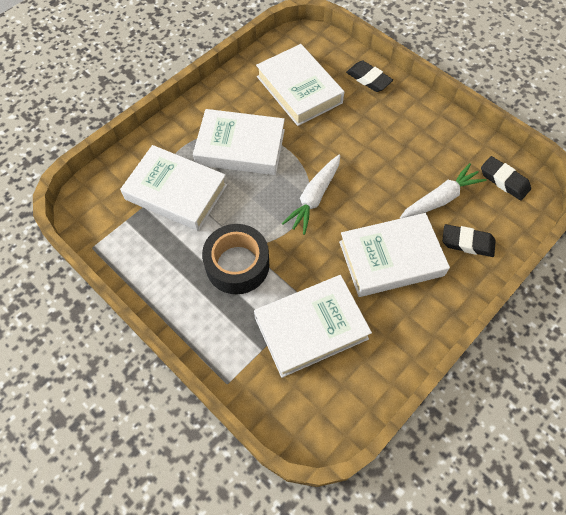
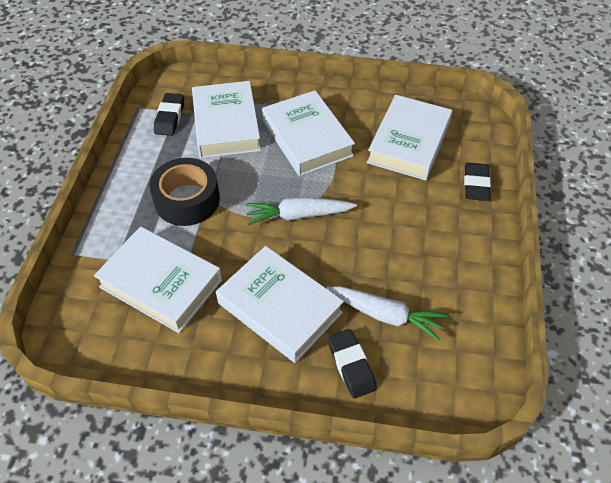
camera: 55 degrees right, 10 degrees down
black eraser [481,156,531,201] -> black eraser moved to [154,93,184,136]

